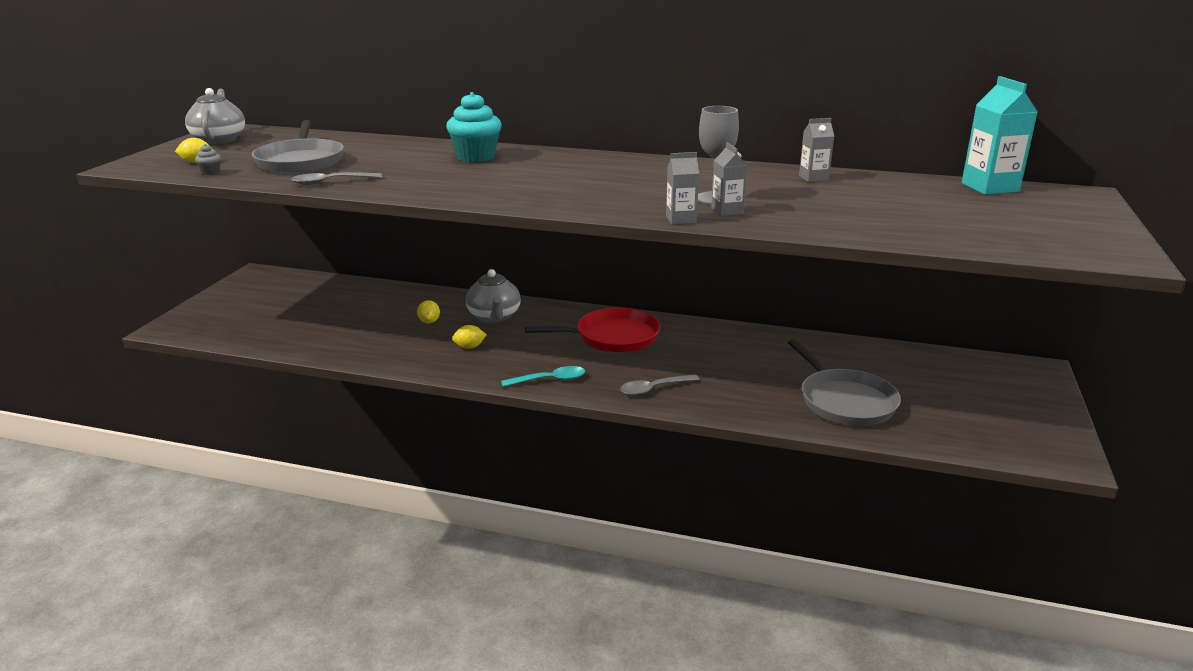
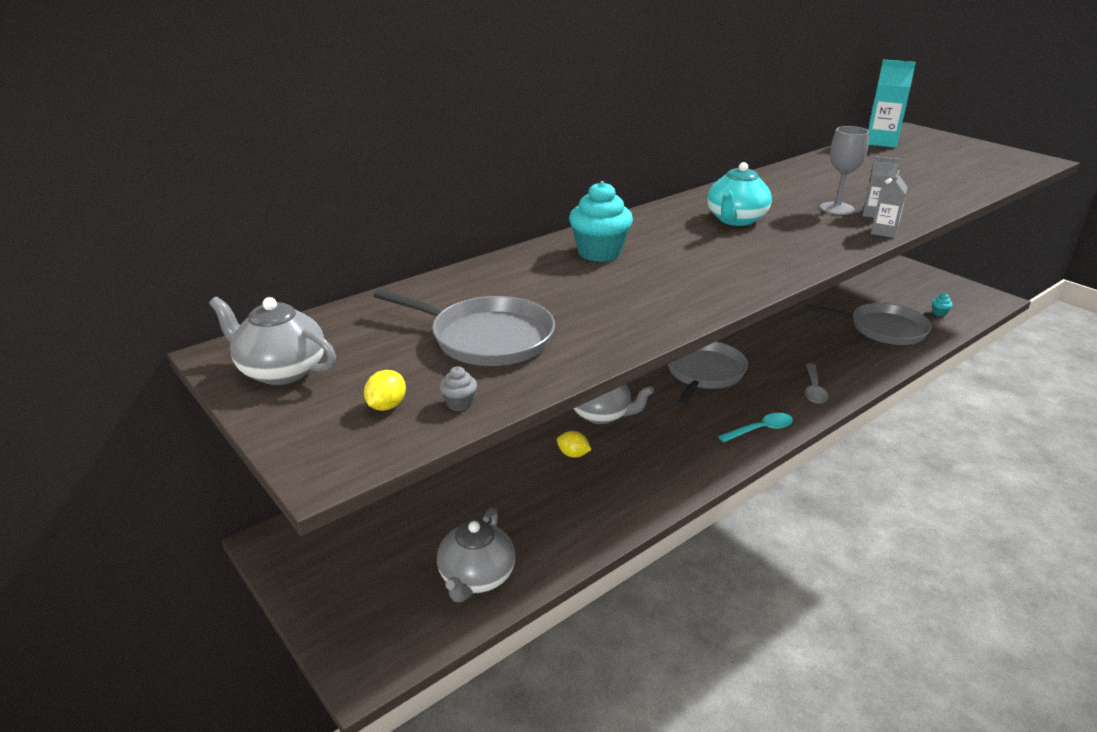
camera: 55 degrees left, 5 degrees up
grey spoon [291,172,382,185] -> none
yellow lemon [452,325,487,349] -> none
turquoise spoon [501,366,585,387] -> turquoise spoon turned 45 degrees clockwise [718,413,793,443]
red pan [525,308,661,352] -> grey pan [668,341,748,406]
grey carton [799,118,834,182] -> none
none -> grey teapot [437,508,515,603]
none -> turquoise teapot [707,162,772,226]
none -> turquoise cupcake [932,293,953,317]

